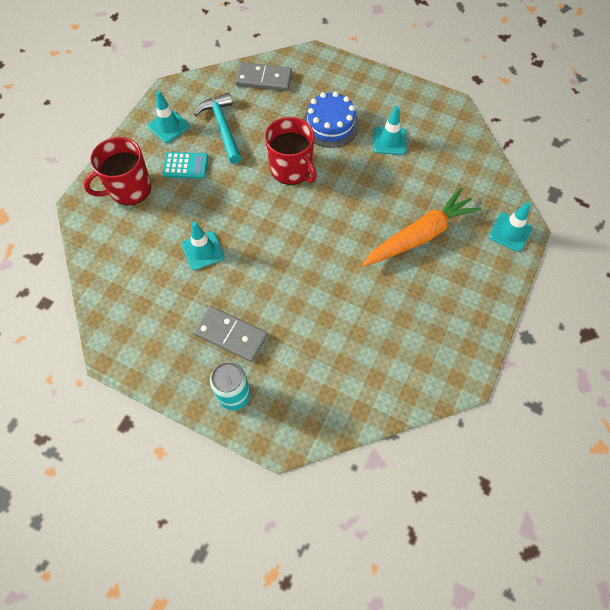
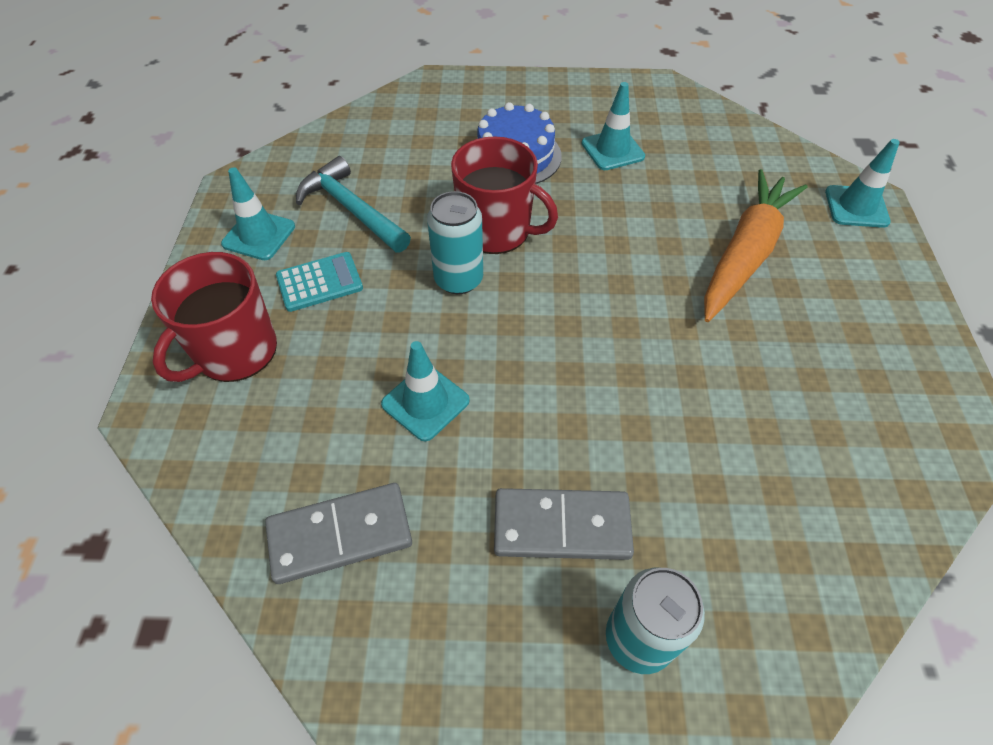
camera: 25 degrees left, 10 degrees down
grey domino [235,62,292,91] -> grey domino moved to [265,483,412,584]
none -> turquoise can [427,191,483,294]

